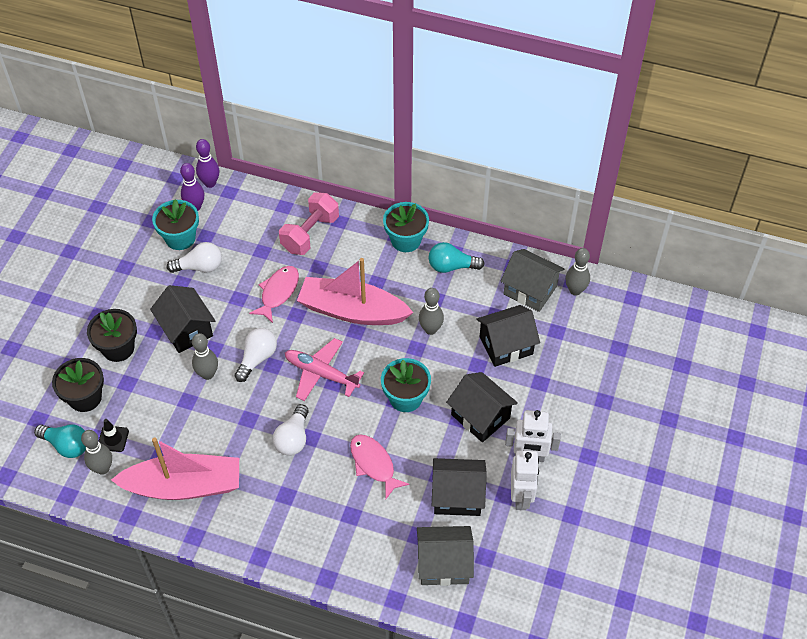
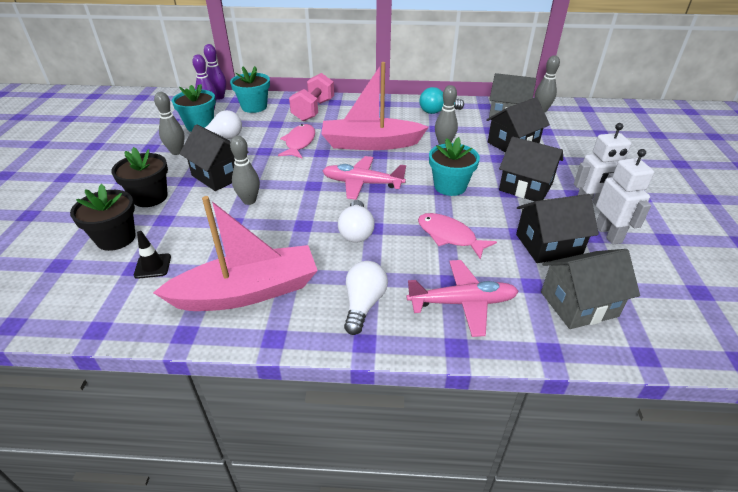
camera: 15 degrees left, 15 degrees down
turquoise light bulb [34,424,86,458] -> none
grey bowling pin [81,430,112,475] -> grey bowling pin moved to [154,92,185,155]
white light bulb [234,328,277,382] -> white light bulb moved to [344,261,388,335]
turquoise flower pot [383,202,429,252] -> turquoise flower pot moved to [230,66,270,113]
none -> pink plane [406,260,519,337]

